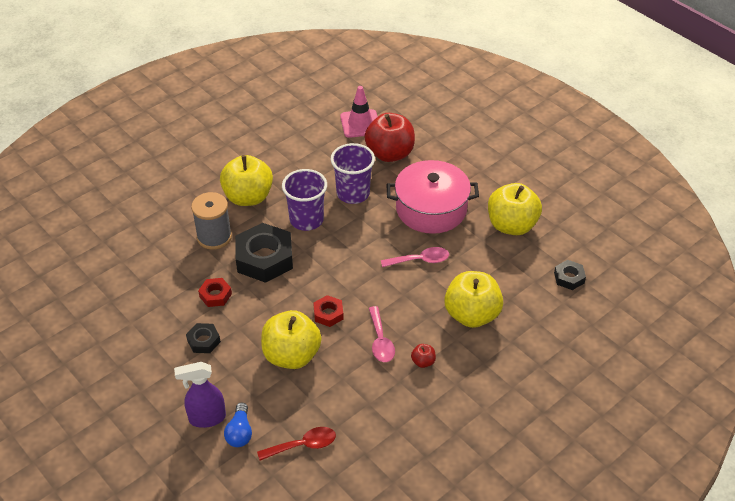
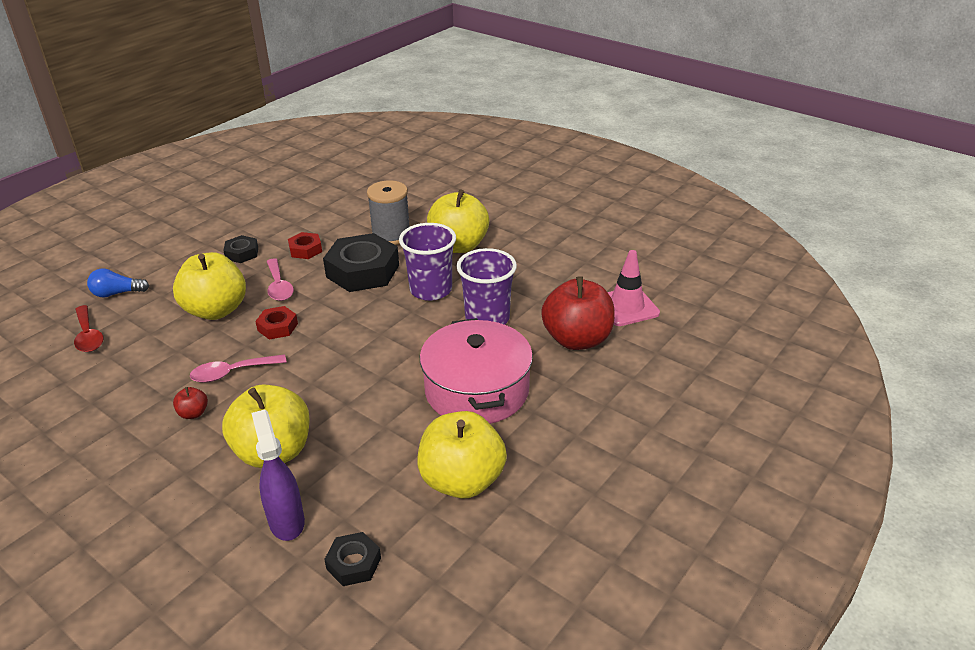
camera: 80 degrees right, 10 degrees down
purple spray bottle [174,362,226,428] -> purple spray bottle moved to [252,409,305,541]
pink spoon [381,247,449,267] -> pink spoon moved to [266,258,294,301]

